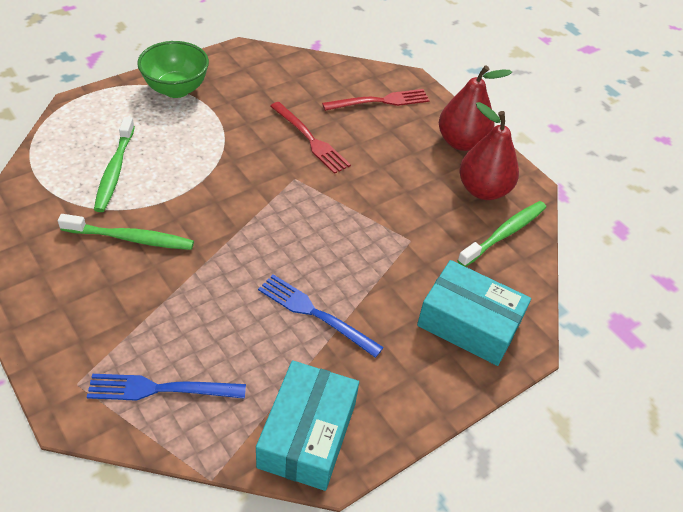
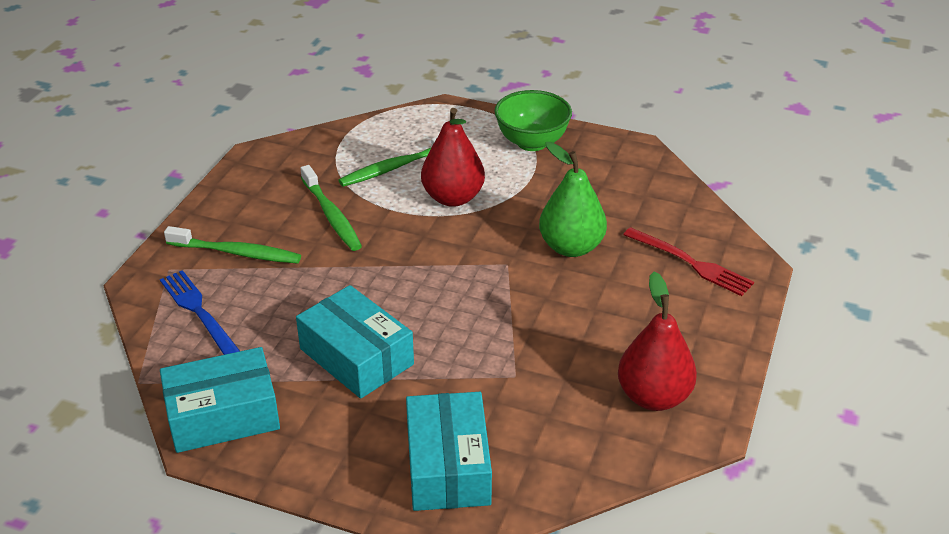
camera: 60 degrees right, 10 degrees down
blue fork [258,275,384,358] -> turquoise box [296,285,414,399]
red fork [270,102,351,174] -> green pear [539,142,607,257]
red pear [439,65,512,151] -> red pear moved to [421,108,485,207]
green toothbrush [457,201,546,267] -> green toothbrush moved to [164,226,301,264]

